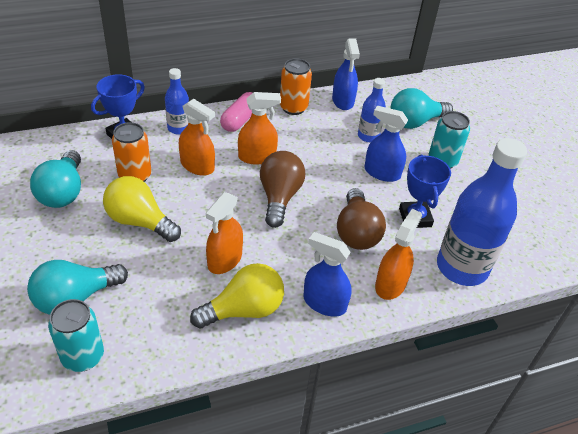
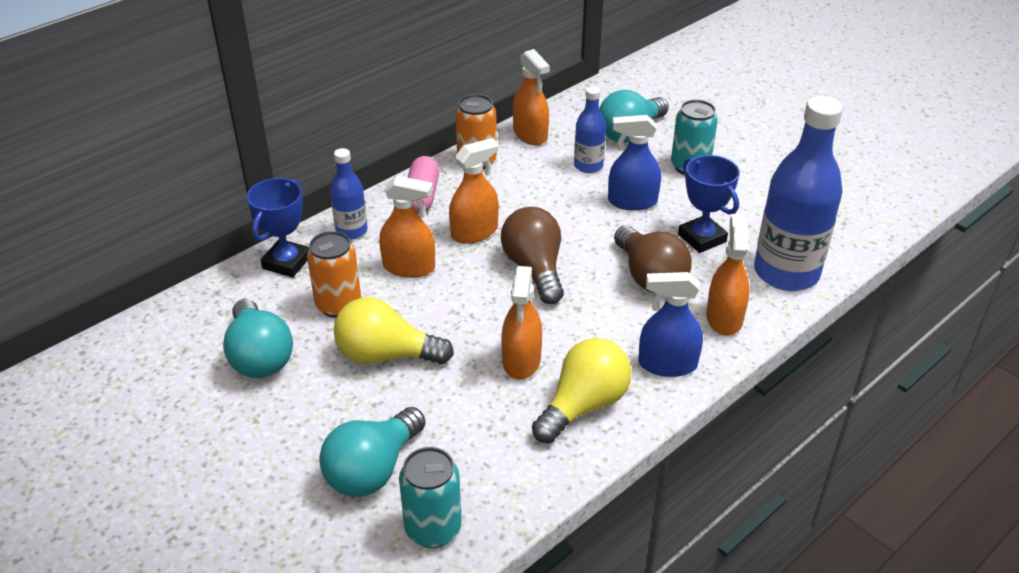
camera: 20 degrees left, 5 degrees down
blue spray bottle [332,39,360,110] -> orange spray bottle [513,49,550,145]

